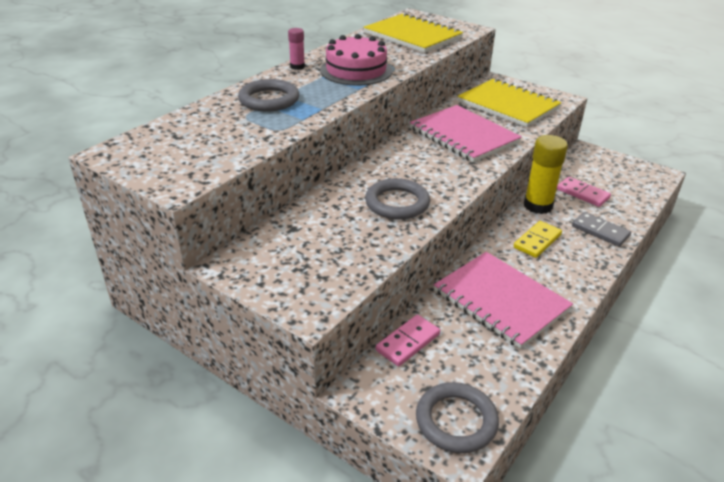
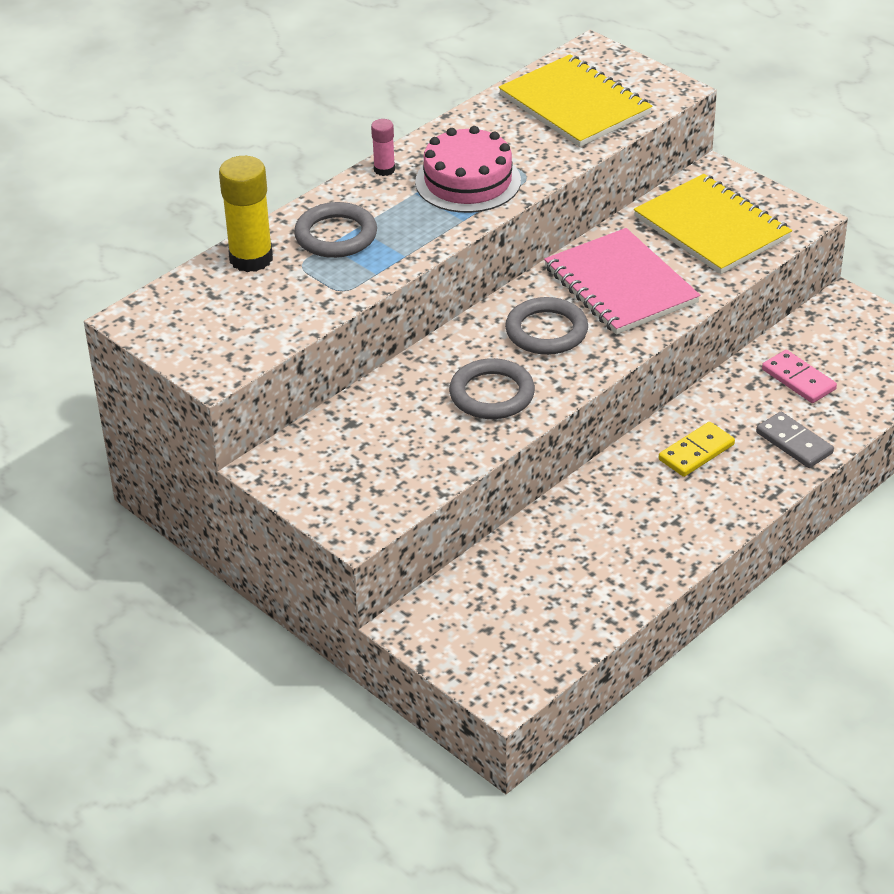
camera: 10 degrees right, 5 degrees up
pink domino [376,315,440,366] -> none
grey ring [416,382,499,453] -> grey ring moved to [505,297,588,355]
pink notebook [434,252,573,349] -> none
yellow glue stick [524,135,568,214] -> yellow glue stick moved to [219,156,273,272]

